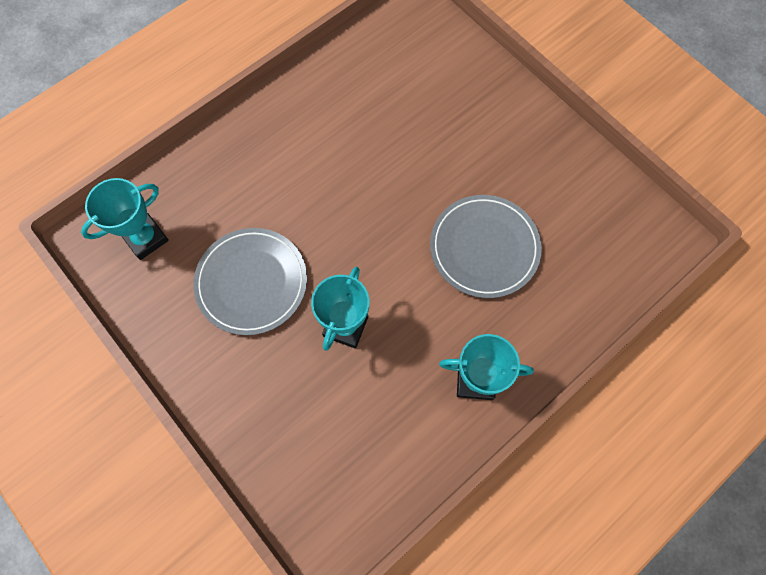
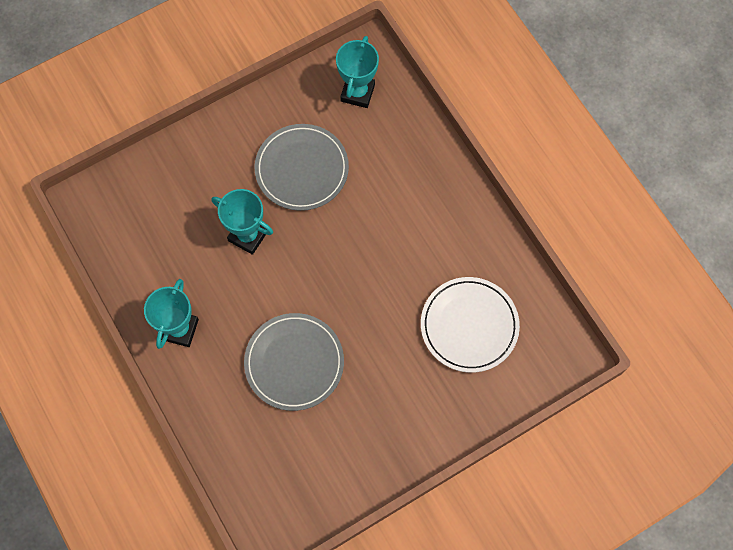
camera: 100 degrees right, 0 degrees up
turquoise trophy [81,178,169,260] -> turquoise trophy turned 45 degrees clockwise [336,36,379,108]
none -> white plate [421,277,520,373]

